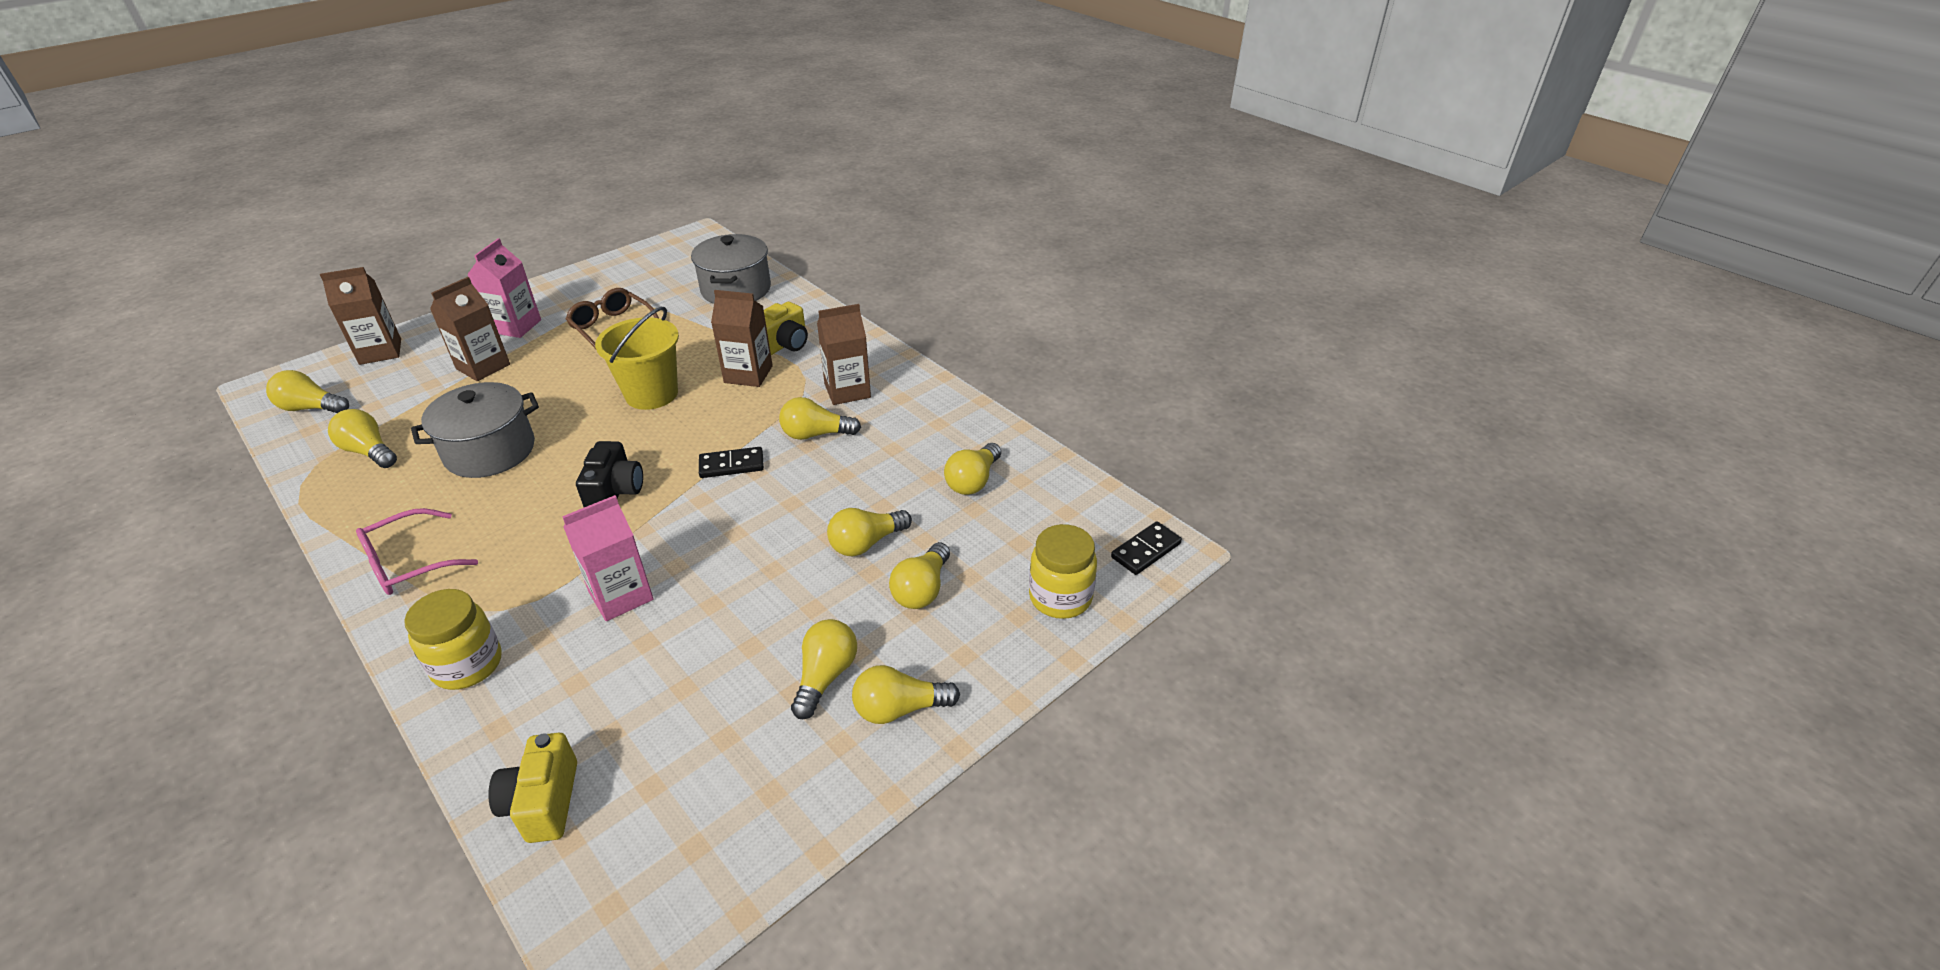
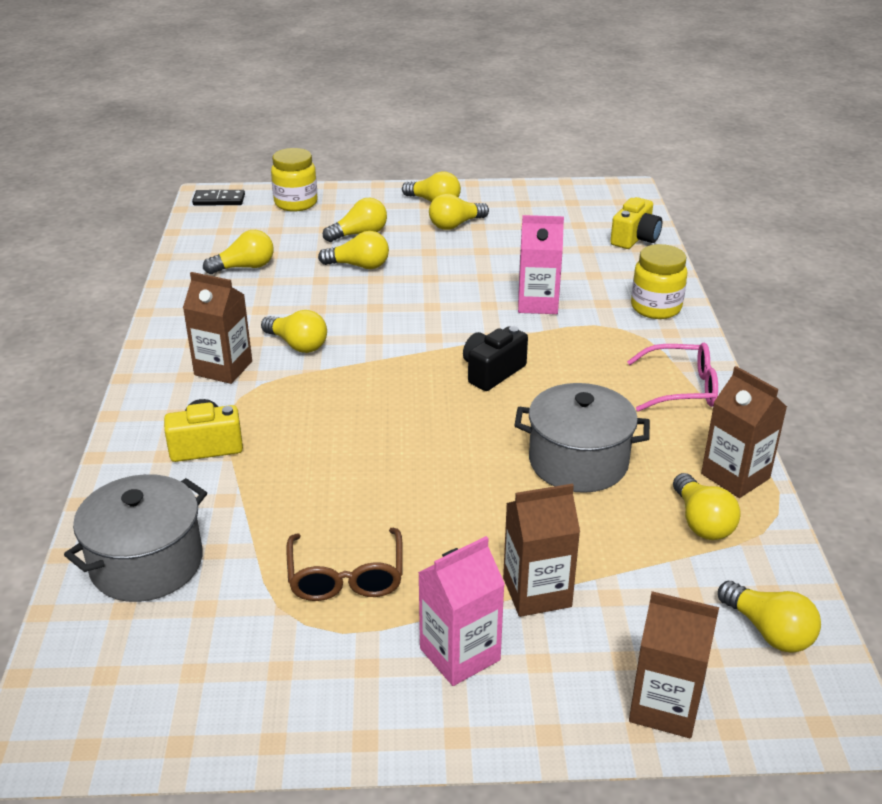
camera: 140 degrees left, 5 degrees down
yellow bucket [595,307,679,410] -> none
black domino [699,447,764,478] -> none
brown carton [711,290,773,387] -> brown carton moved to [701,366,787,498]

